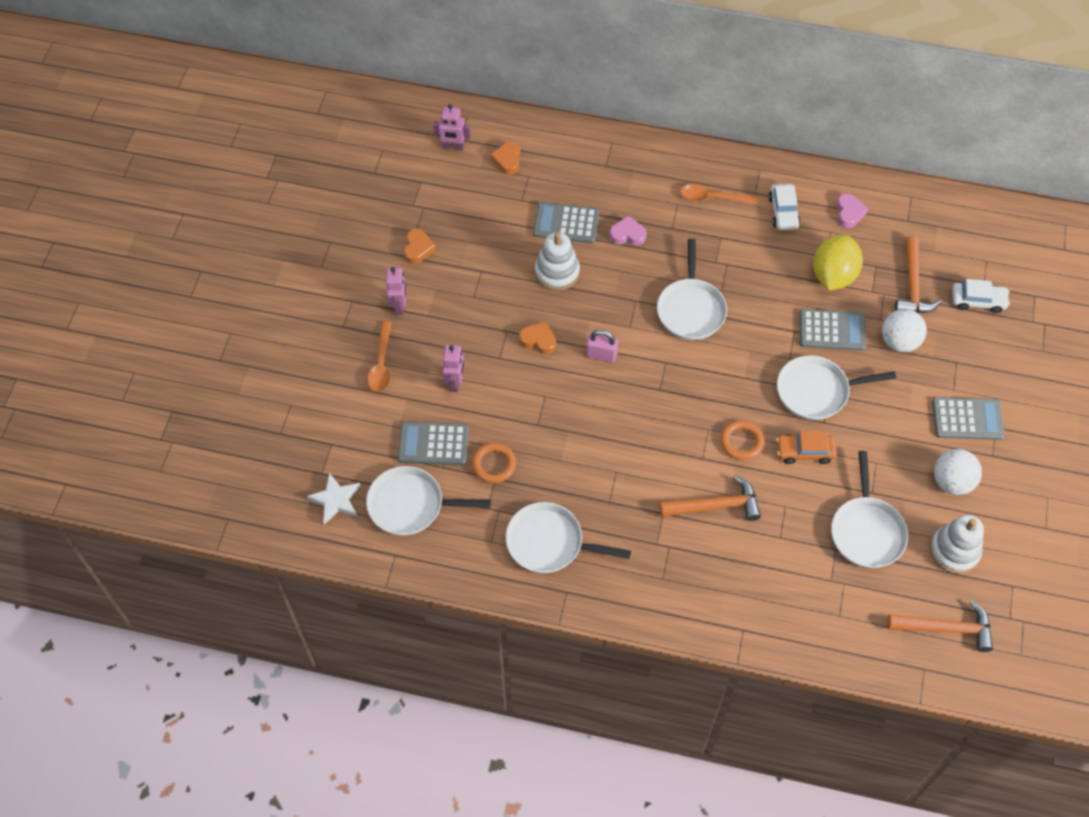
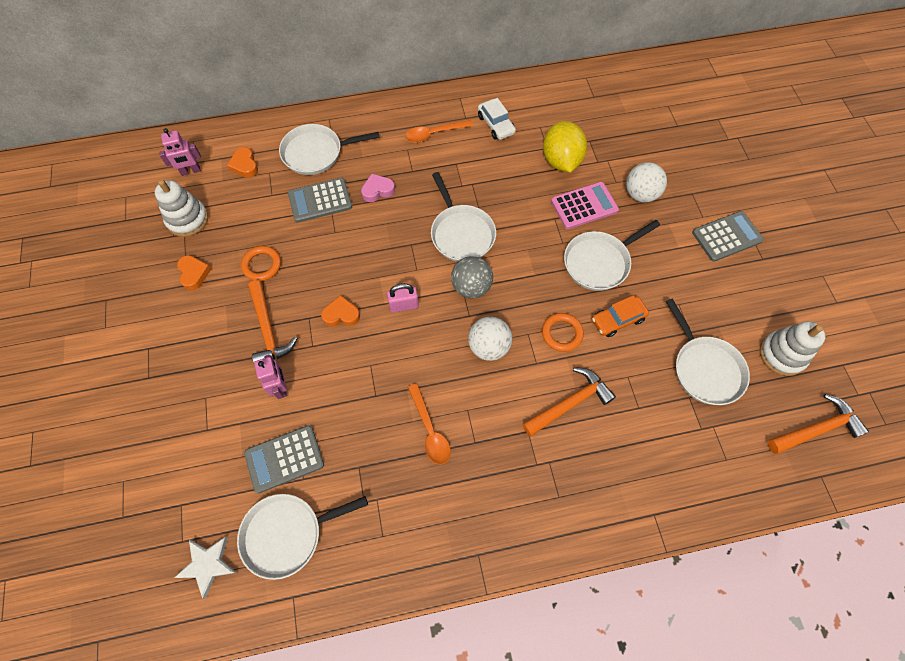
camera: 25 degrees left, 5 degrees up
orange spoon [367,321,392,392] -> orange spoon moved to [408,383,451,465]
pink robot [386,267,406,315] -> none
orange ring [472,443,516,483] -> orange ring moved to [241,246,281,281]
white pan [505,502,631,573] -> white pan moved to [279,124,379,175]
white stacking toy [535,232,580,291] -> white stacking toy moved to [155,180,208,237]
grey calculator [799,309,866,351] -> pink calculator [551,182,619,229]
pink heart [837,194,869,228] -> none
orange hammer [895,236,941,313] -> orange hammer moved to [248,280,297,362]
white ball [934,449,982,495] -> white ball moved to [468,317,512,361]
white car [952,279,1010,313] -> none
none -> grey ball [451,256,493,299]

